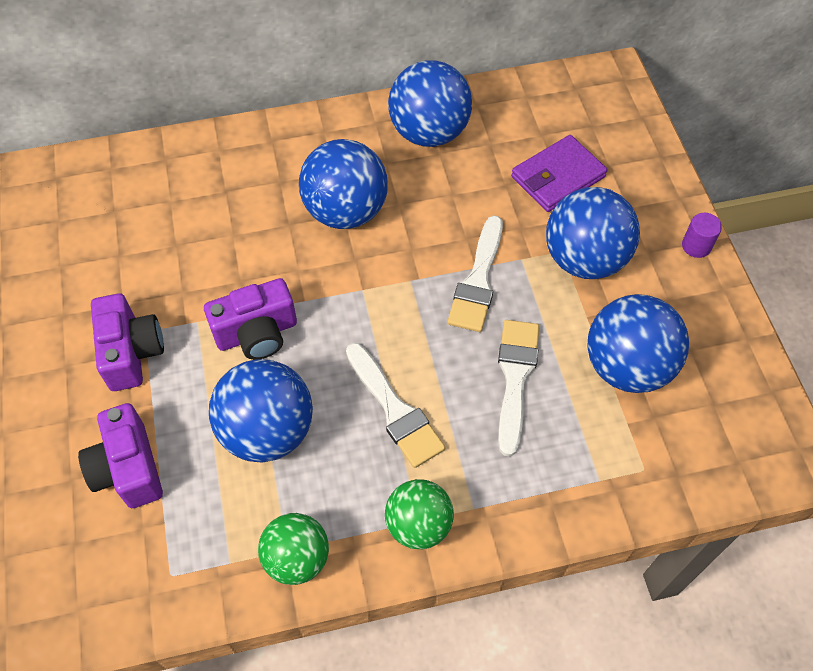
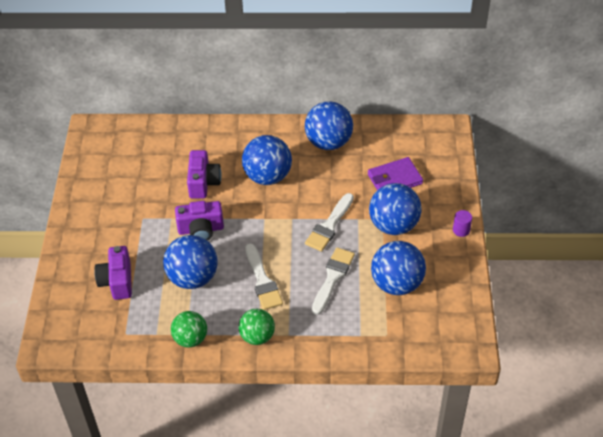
camera: 15 degrees right, 10 degrees down
purple camera [91,293,164,391] -> purple camera moved to [187,150,222,199]

